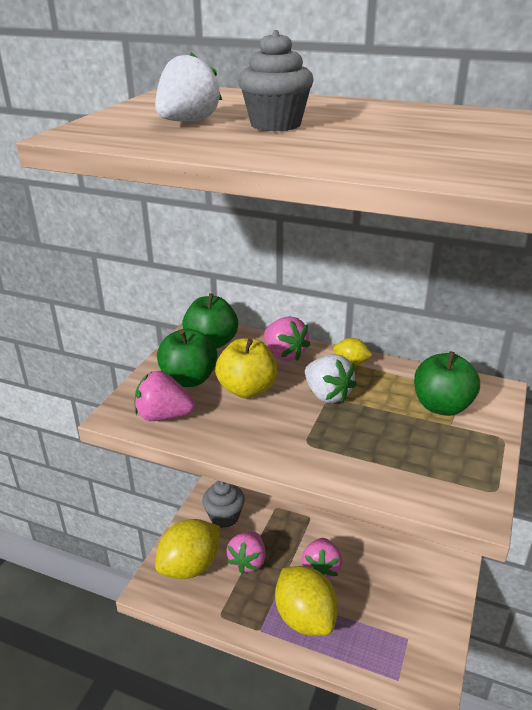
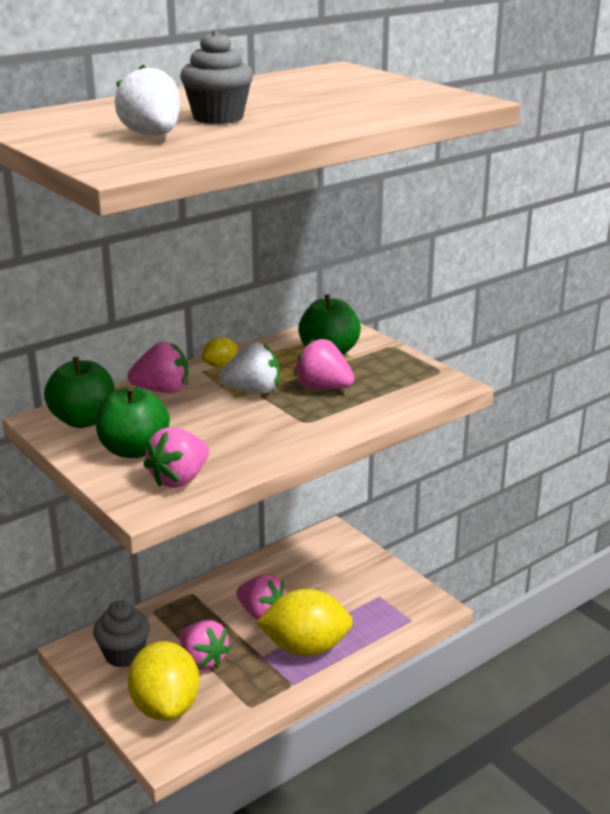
camera: 60 degrees left, 5 degrees down
yellow apple [215,338,278,399] -> none
none -> pink strawberry [294,338,354,389]

